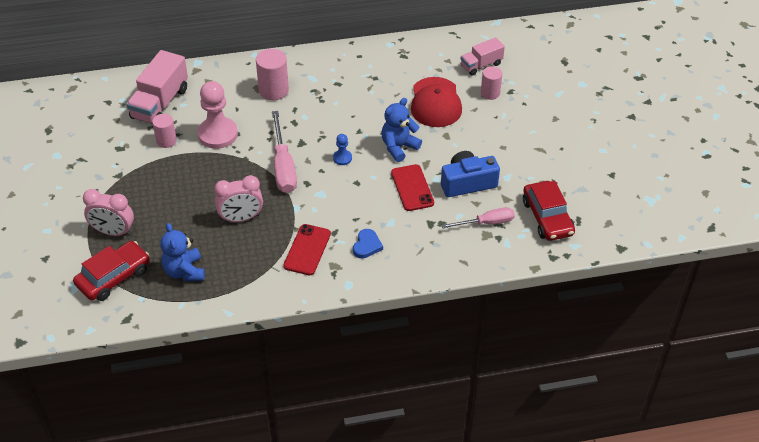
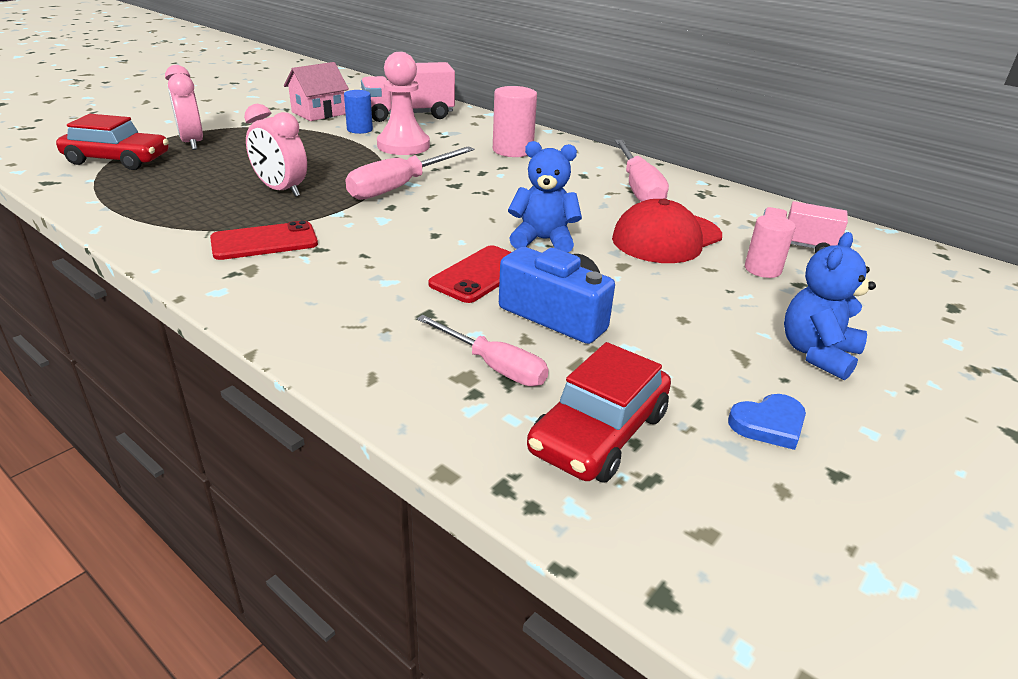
camera: 50 degrees right, 15 degrees down
pink cylinder [152,114,177,148] -> blue cylinder [344,90,373,134]
blue teddy bear [160,223,205,281] -> blue teddy bear moved to [784,232,876,380]
blue pawn [333,134,352,165] -> none
blue heart [353,229,383,258] -> blue heart moved to [728,394,806,450]
none -> pink house [284,62,349,121]
none -> pink screwdriver [615,140,669,202]

